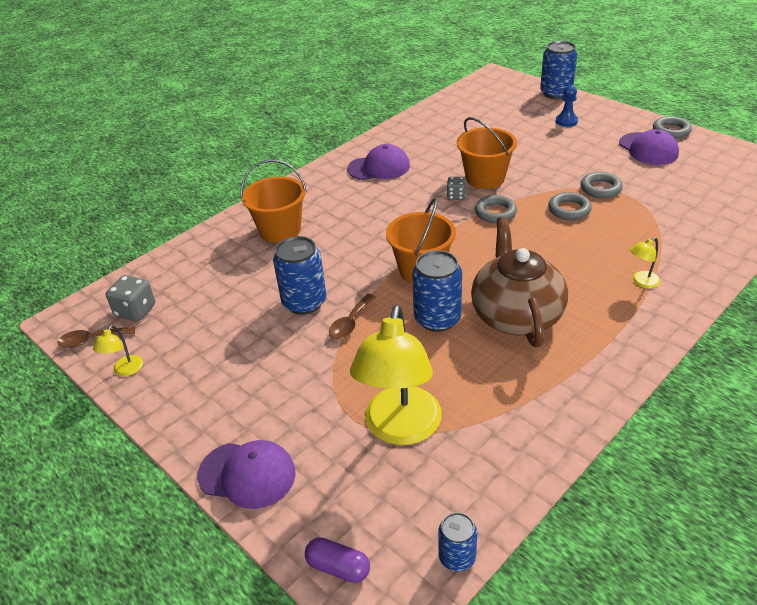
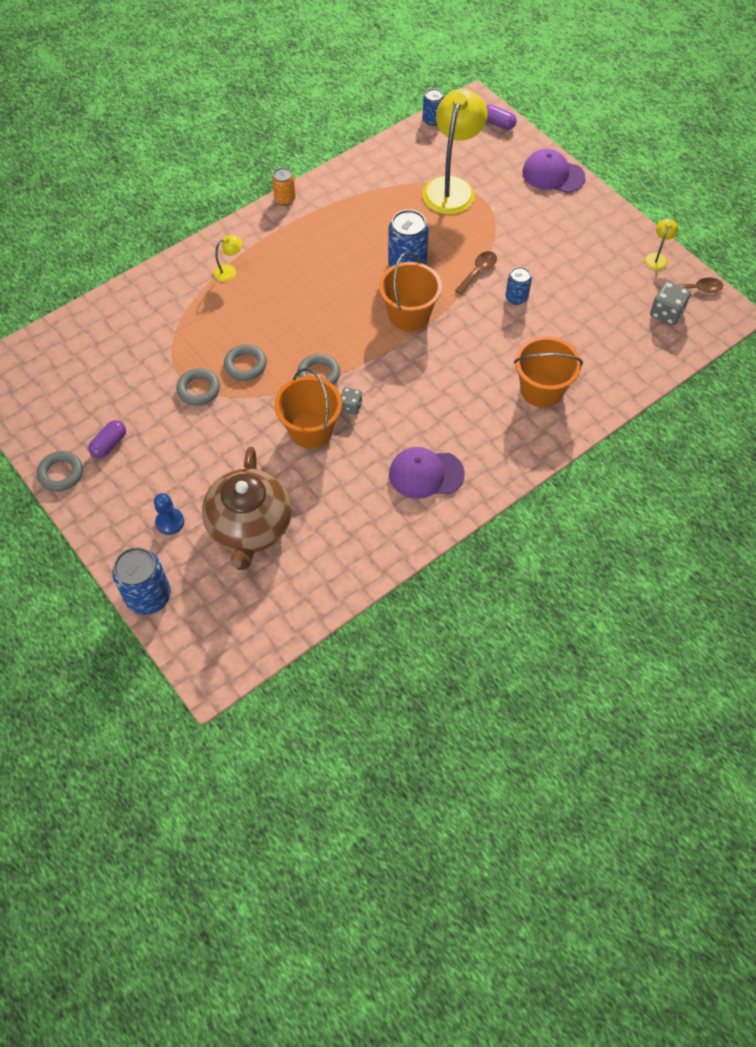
camera: 175 degrees left, 20 degrees up
blue can [273,236,326,315] -> blue can [506,267,532,305], size x0.58
brown teapot [471,217,568,347] -> brown teapot moved to [202,447,292,570]
purple cap [619,129,679,165] -> purple capsule [88,420,126,458]
none -> orange can [272,168,296,205]

